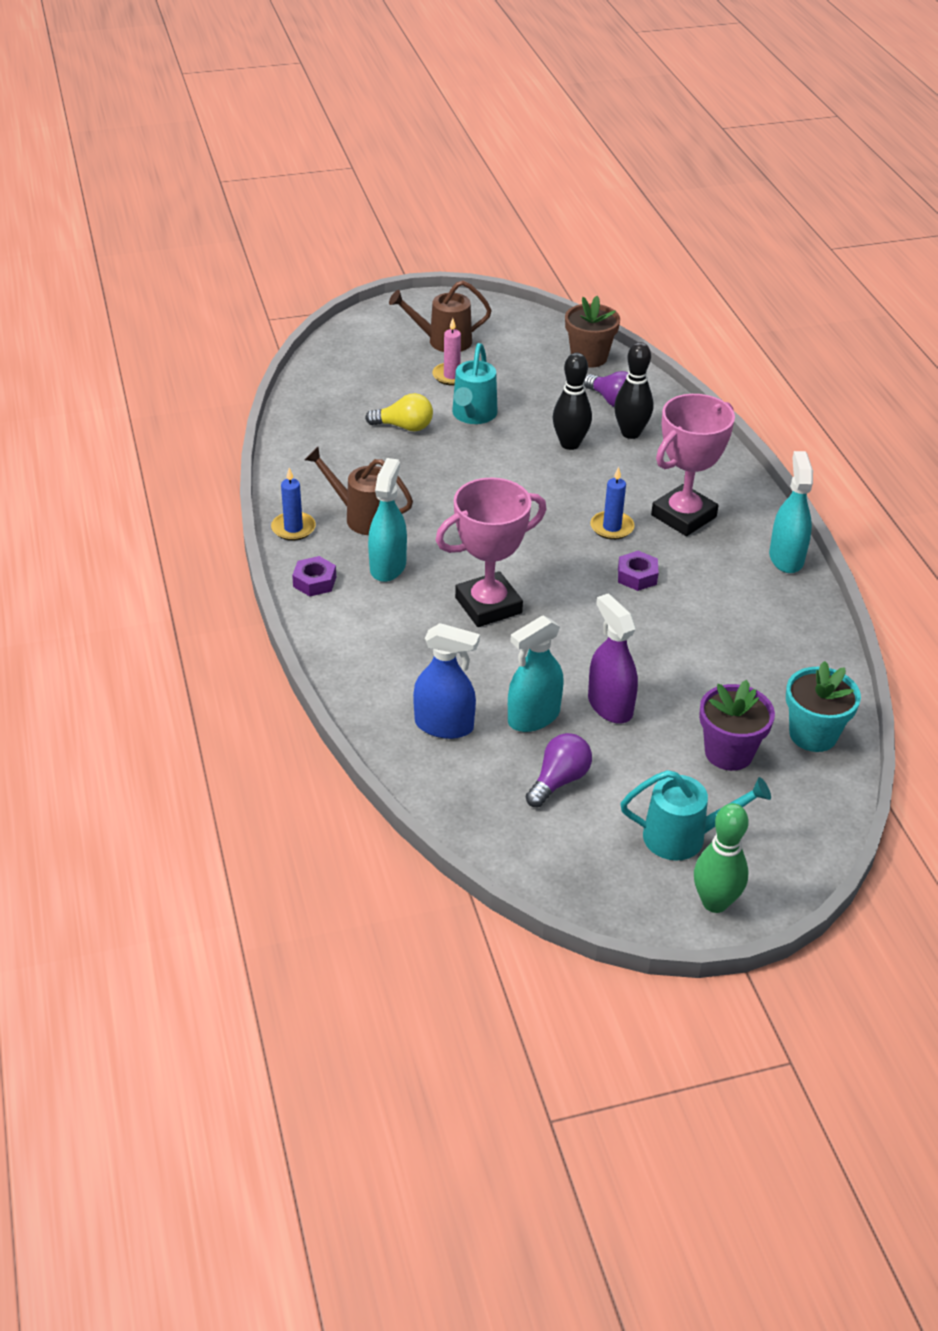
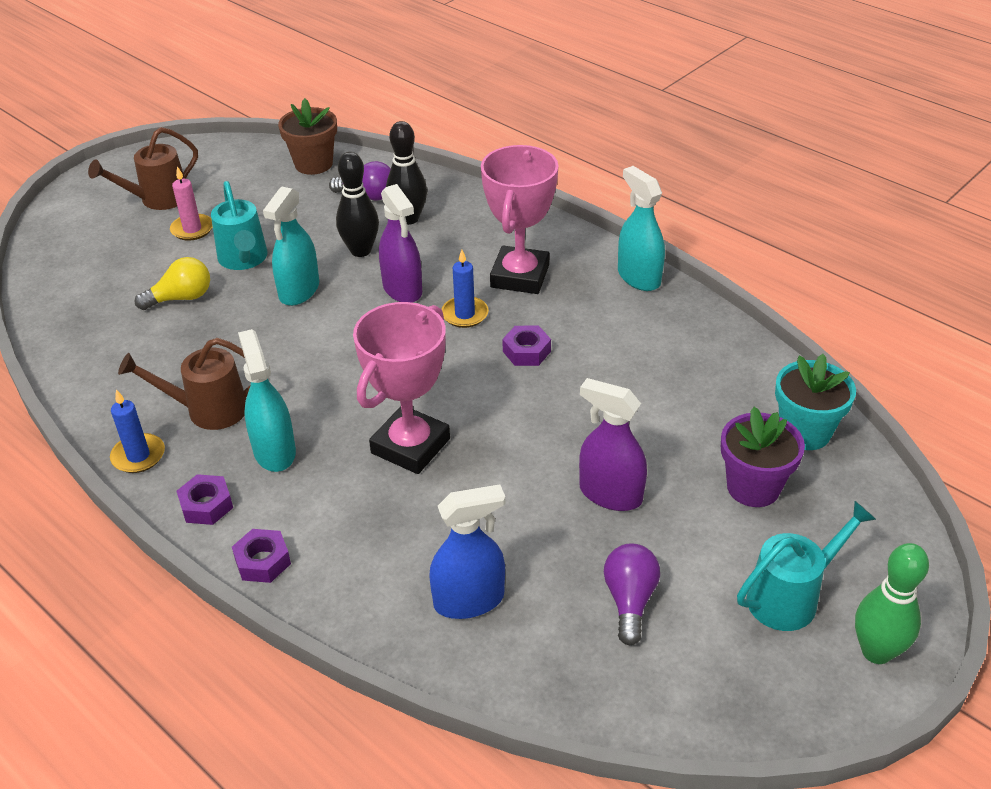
camera: 30 degrees left, 0 degrees up
turquoise spray bottle [508,615,564,732] -> turquoise spray bottle moved to [263,186,319,306]
none -> purple nut [232,529,291,583]
none -> purple spray bottle [379,184,422,303]

